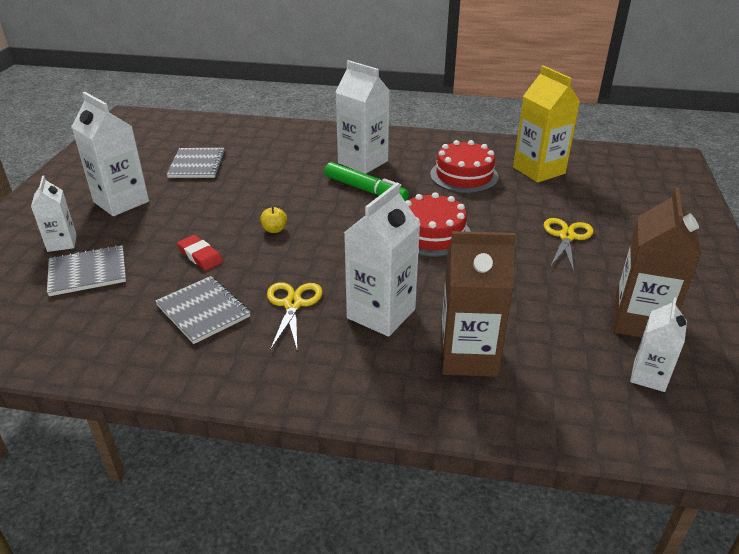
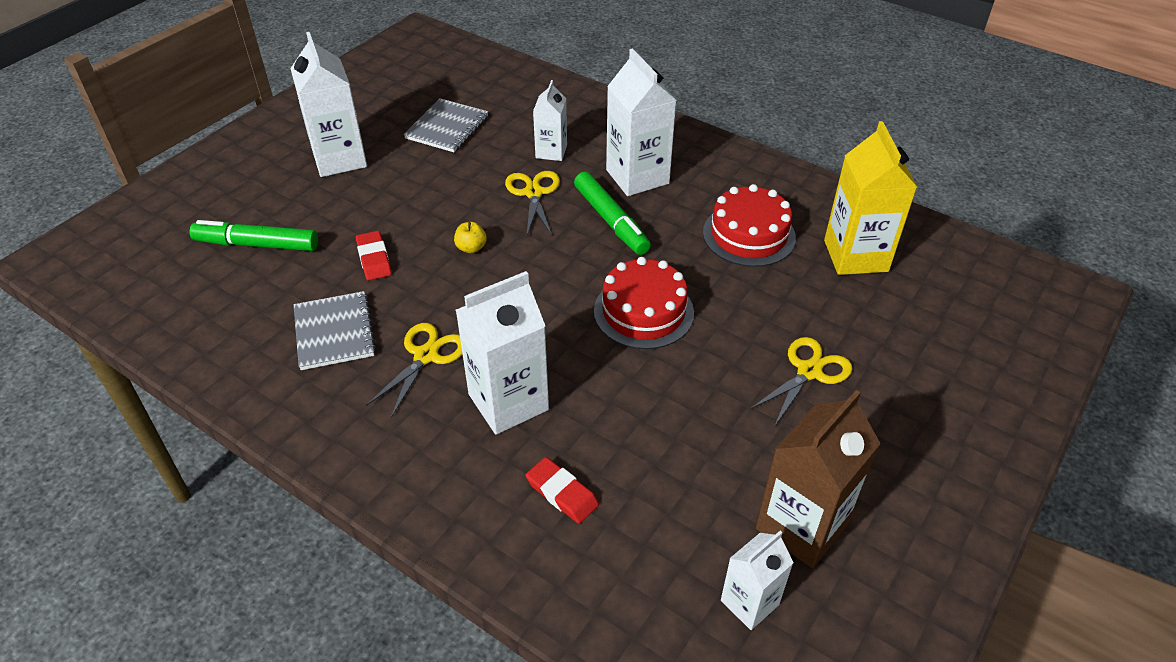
camera: 25 degrees right, 10 degrees up
white carton [31,175,77,252] -> white carton moved to [533,80,567,161]
grey notebook [47,245,126,296] -> green marker [190,220,318,251]
brown carton [440,231,516,377] -> red eraser [526,457,599,524]
none -> yellow scissors [505,171,560,236]

